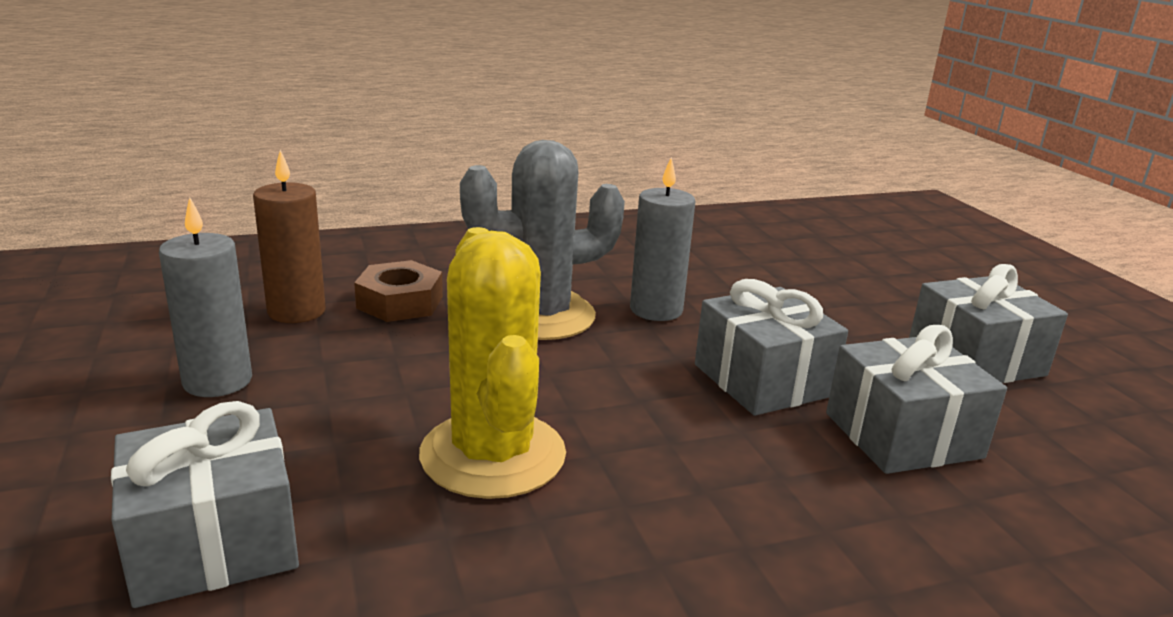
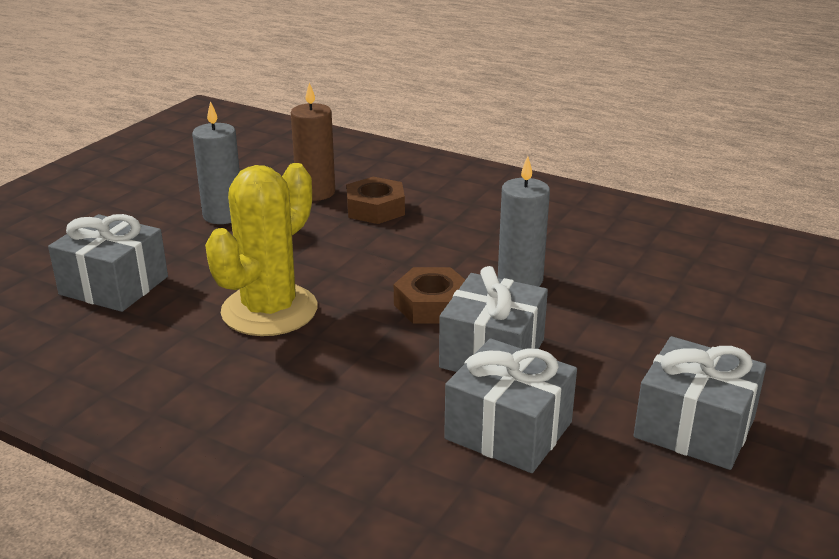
camera: 50 degrees right, 5 degrees up
grey cactus [460,140,625,340] -> none
none -> brown nut [394,267,465,324]

